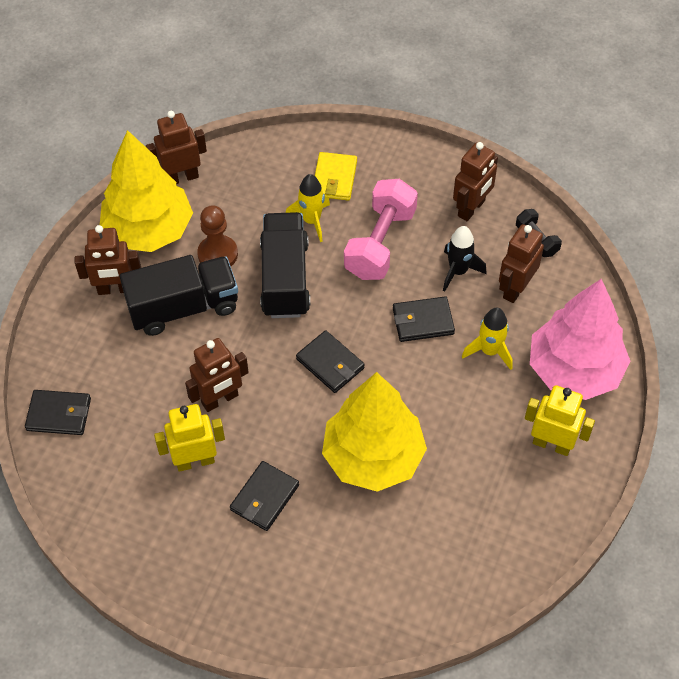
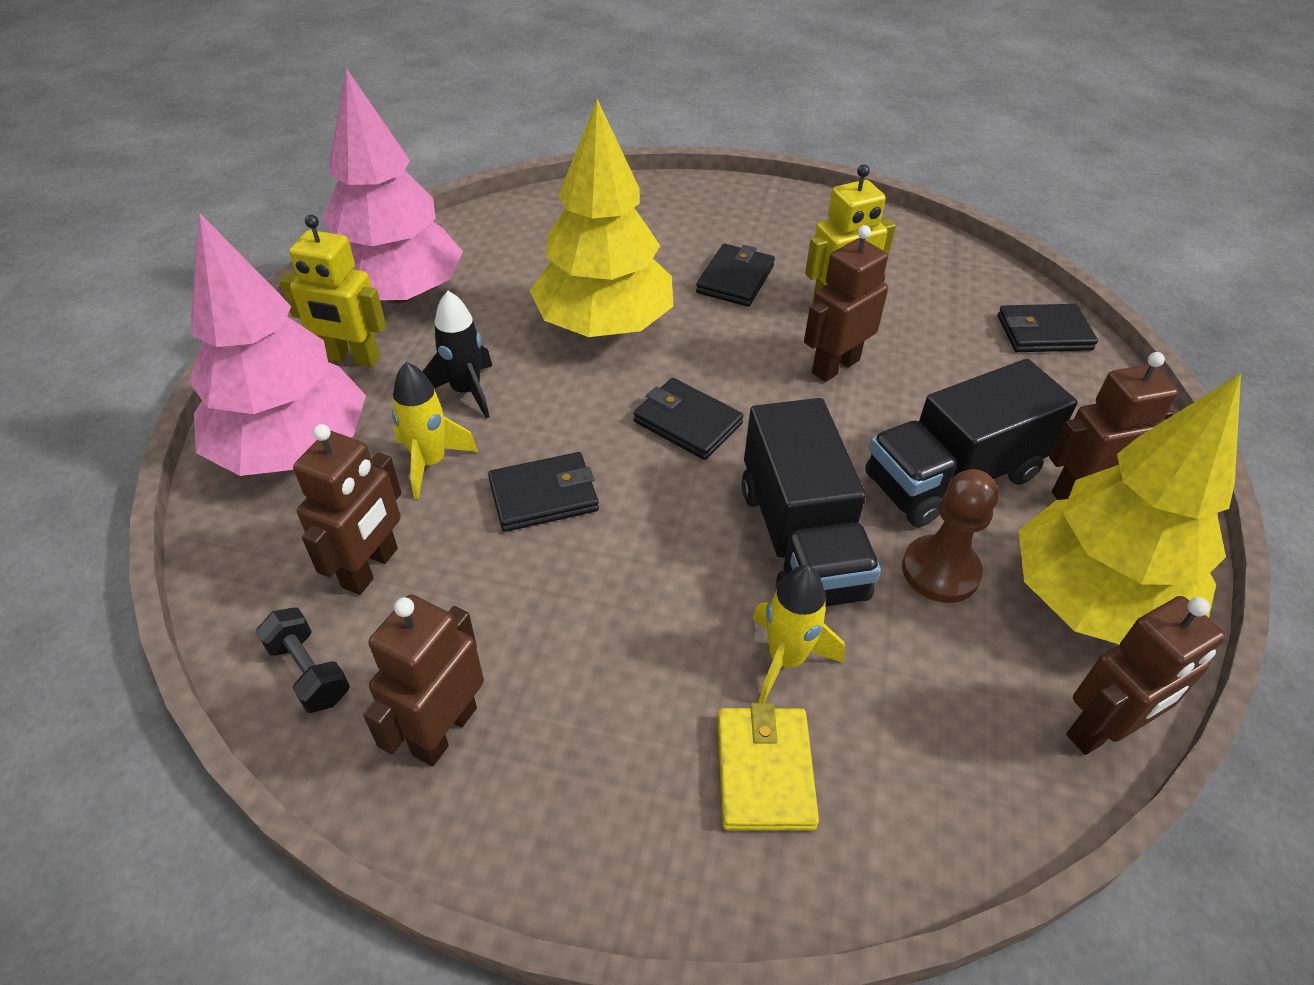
camera: 170 degrees right, 10 degrees down
pink dumbbell [344,179,418,280] -> none
black rocket [443,226,487,292] -> black rocket moved to [422,291,492,418]
none -> pink tree [322,68,463,304]

